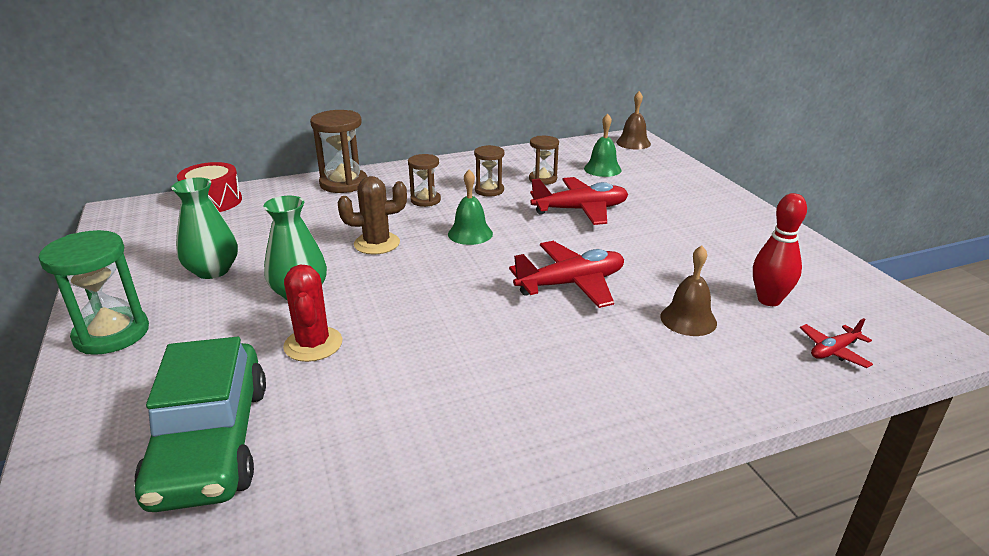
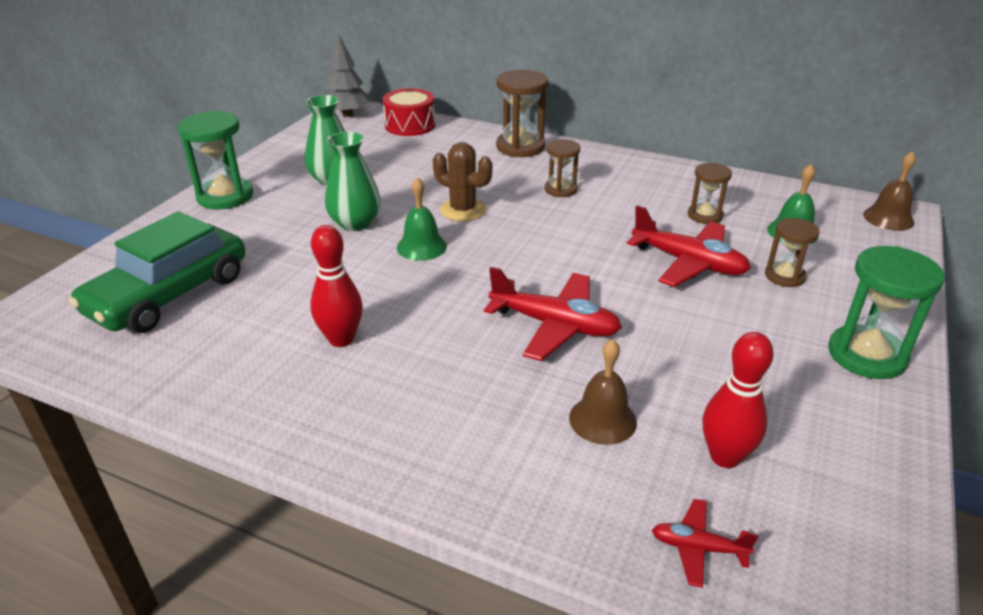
camera: 45 degrees right, 5 degrees up
red cactus [283,265,342,362] -> none
green bell [448,170,493,245] -> green bell moved to [397,177,447,261]
brown hourglass [474,145,504,197] -> brown hourglass moved to [765,218,820,287]
none -> red bowling pin [310,225,363,347]
none -> grey tree [327,34,370,117]
none -> green hourglass [828,246,945,379]

